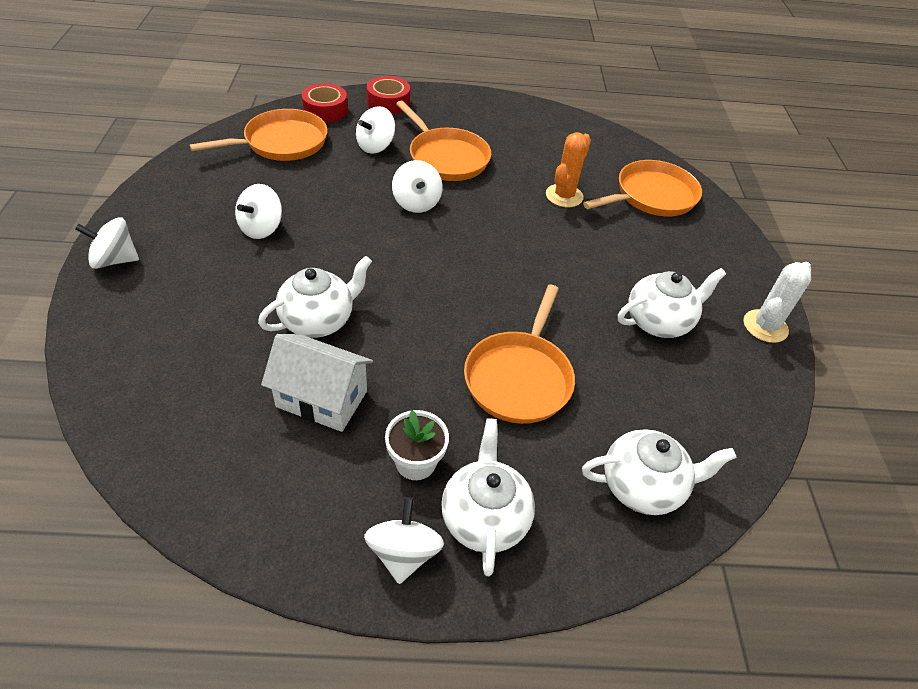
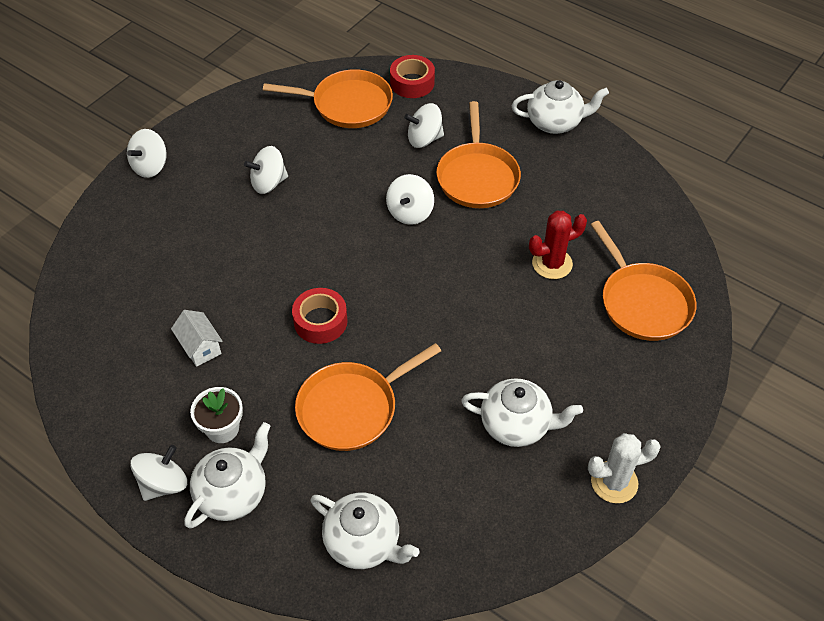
camera: 40 degrees right, 5 degrees up
white spinning top [75,217,139,269] -> white spinning top turned 90 degrees counterclockwise [127,129,167,178]
white teapot [258,256,372,338] -> white teapot moved to [511,80,609,134]
white house [261,334,373,432] -> white house [171,310,223,367], size x0.62
red tape [367,76,410,114] -> red tape moved to [292,288,348,344]
orange cactus [546,132,591,207] -> red cactus [529,211,587,279]
orange pan [583,160,702,216] -> orange pan turned 60 degrees clockwise [591,221,696,341]

